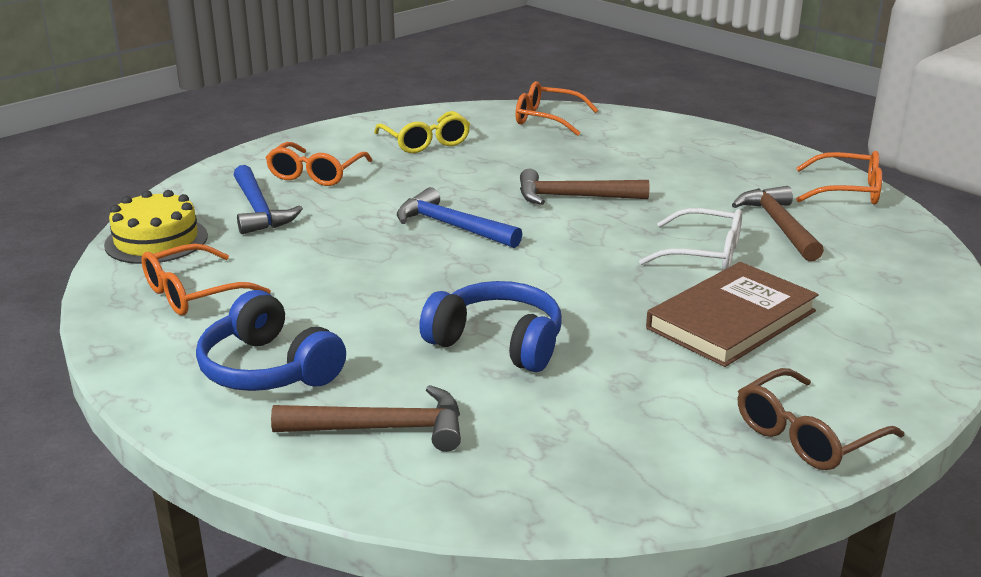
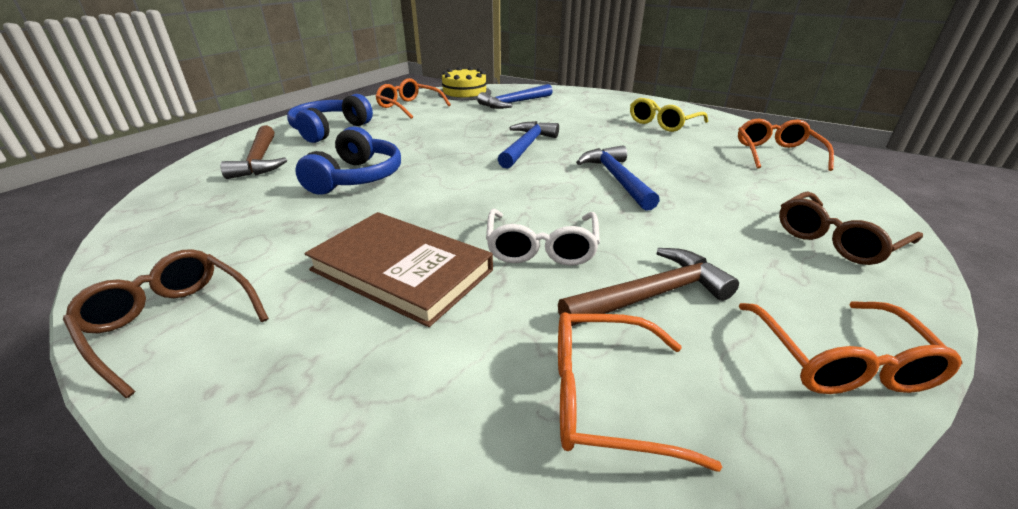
camera: 75 degrees right, 5 degrees up
orange glasses [266,142,372,186] -> orange glasses moved to [558,312,722,472]
brown hammer [520,169,649,205] -> blue hammer [576,145,660,211]
none -> brown glasses [779,191,923,265]

